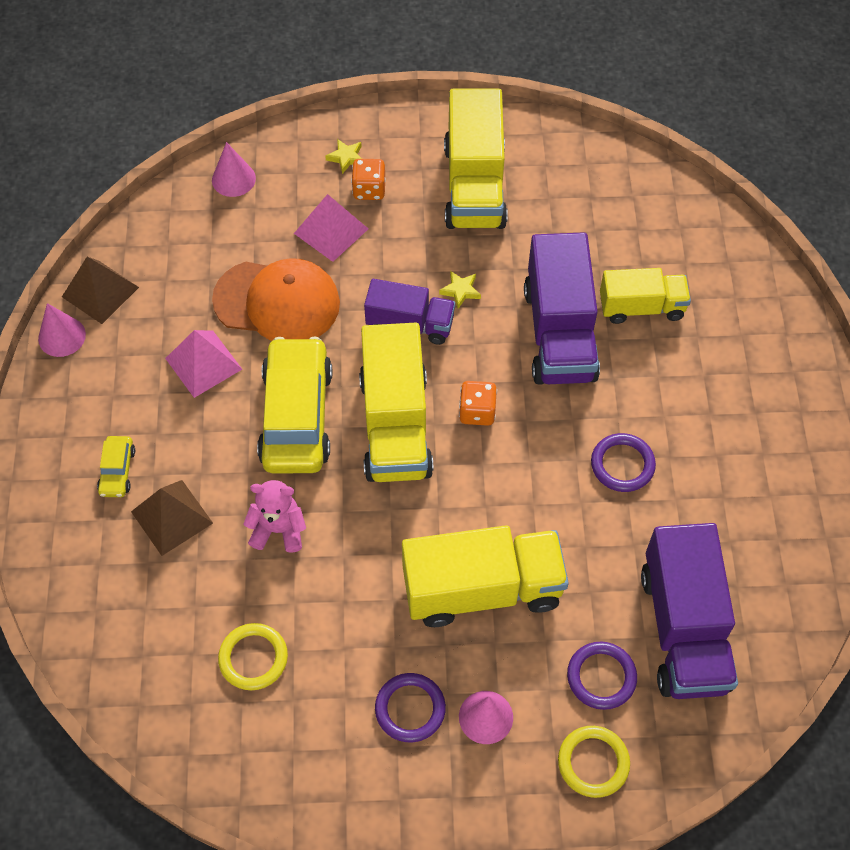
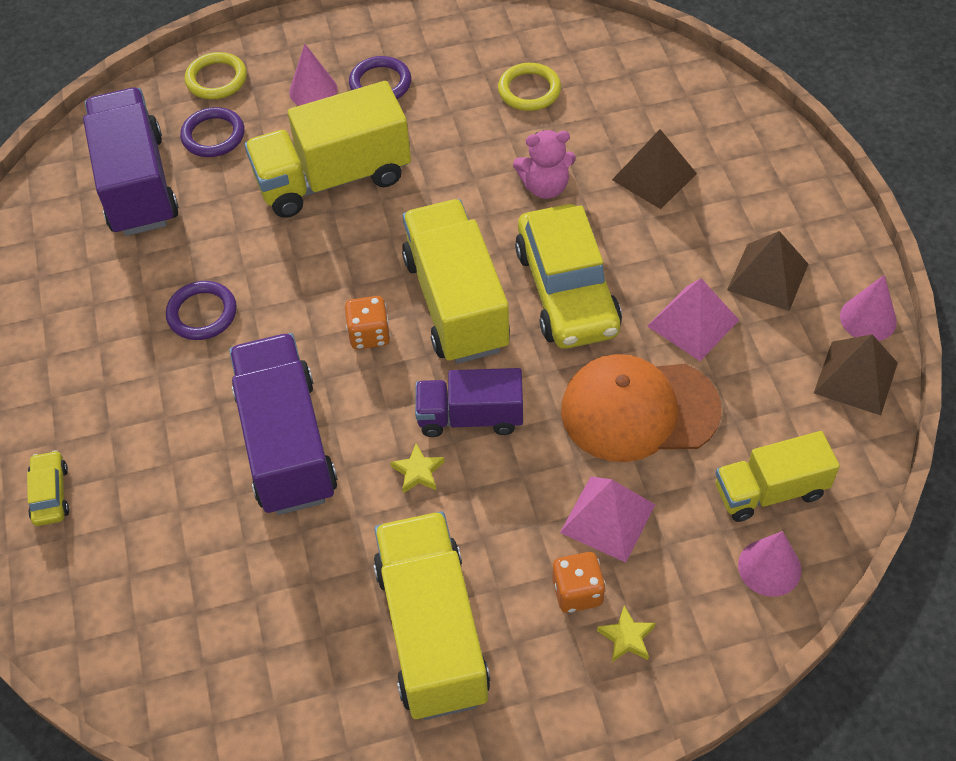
camera: 170 degrees right, 5 degrees down
yellow car [97,436,135,497] -> yellow car moved to [27,450,69,526]
yellow truck [600,268,691,324] -> yellow truck moved to [715,431,840,522]
none -> brown pyramid [727,231,808,311]

